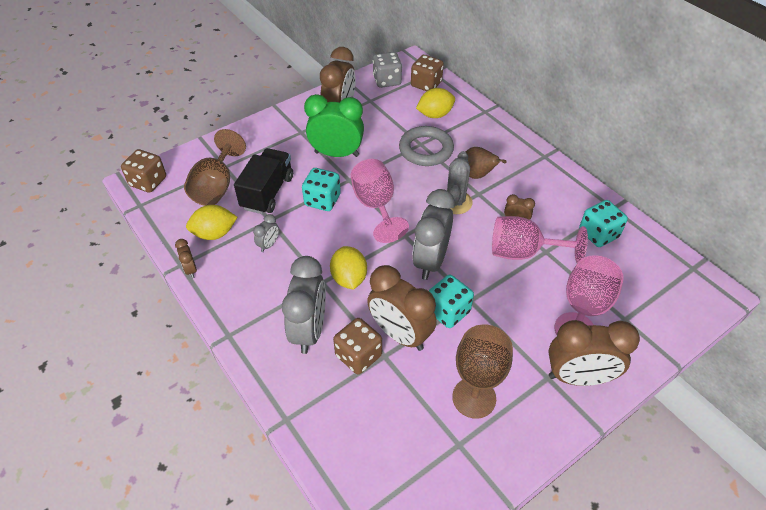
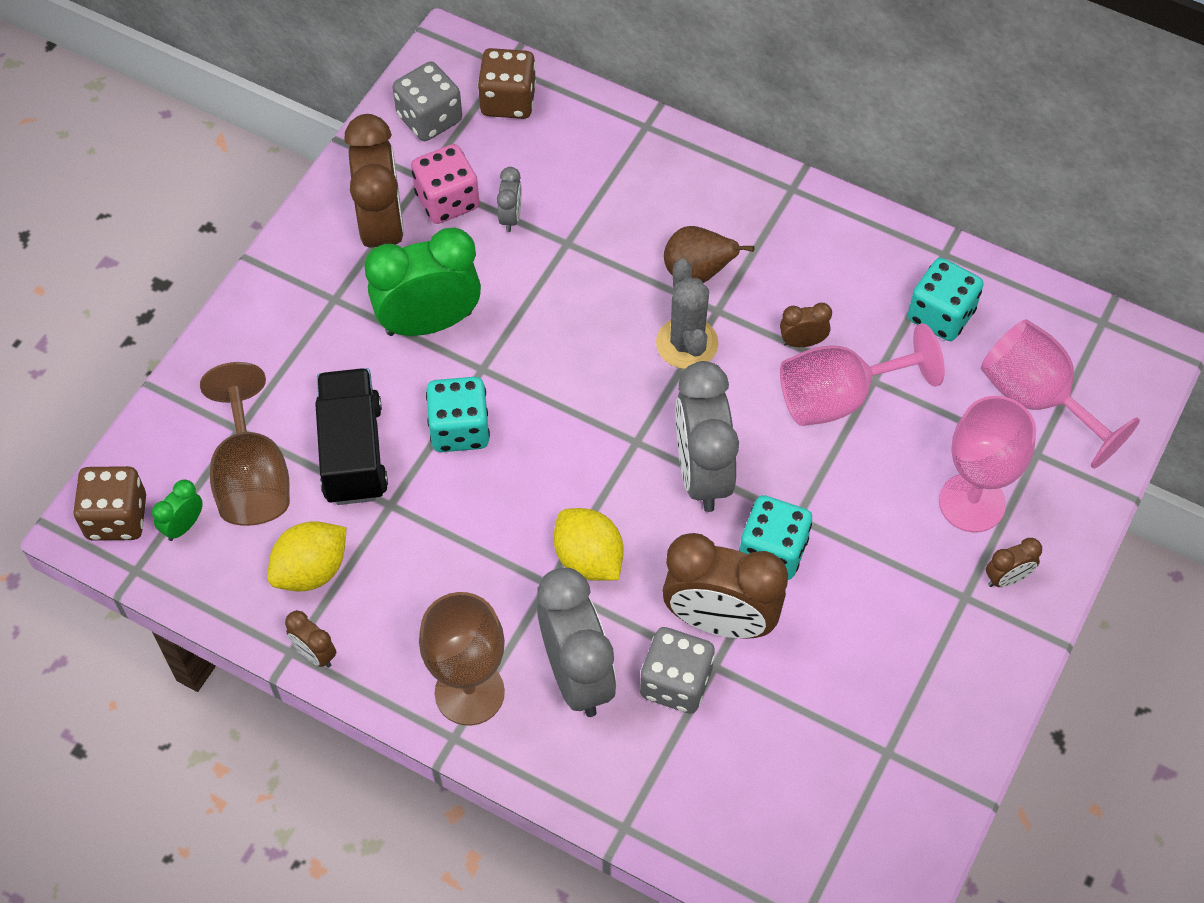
camera: 25 degrees left, 10 degrees up
grey clock [253,214,279,252] -> grey clock moved to [497,167,522,232]
brown dice [333,318,382,375] -> grey dice [640,627,715,714]
pink goblet [351,159,409,243] -> pink goblet moved to [981,319,1140,469]
grey ring [399,126,454,166] -> none
yellow lemon [416,88,455,118] -> none
brown goblet [452,324,513,419] -> brown goblet moved to [419,592,505,726]
brown clock [548,320,640,386] -> brown clock [986,538,1042,587], size x0.45
none -> green clock [152,480,203,541]
none -> pink dice [411,144,479,224]

